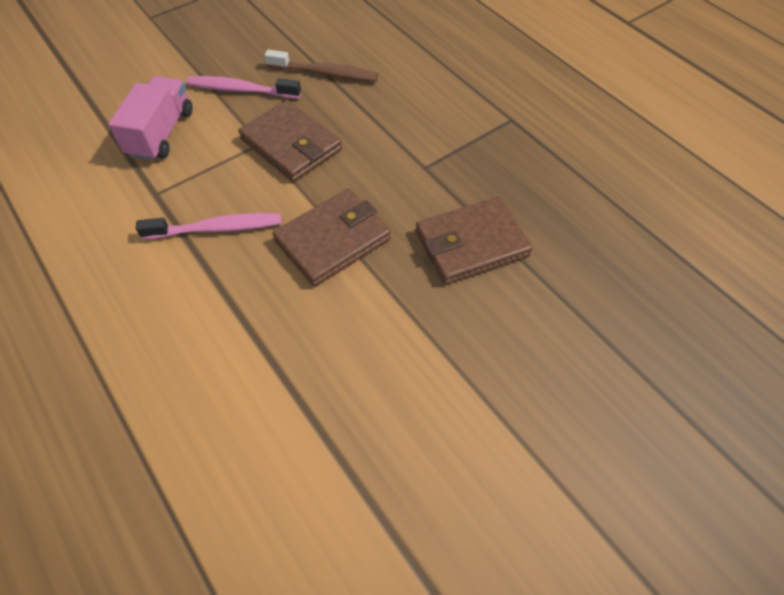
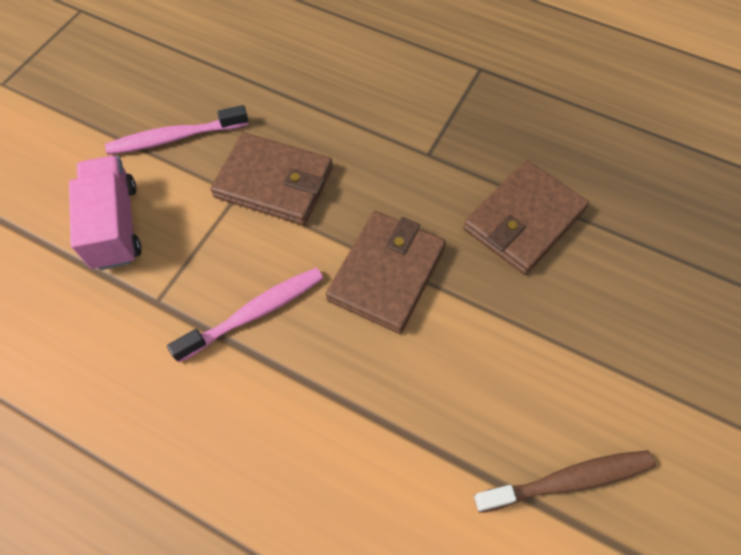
camera: 25 degrees left, 5 degrees up
brown toothbrush [265,50,378,82] -> brown toothbrush moved to [474,450,655,513]

